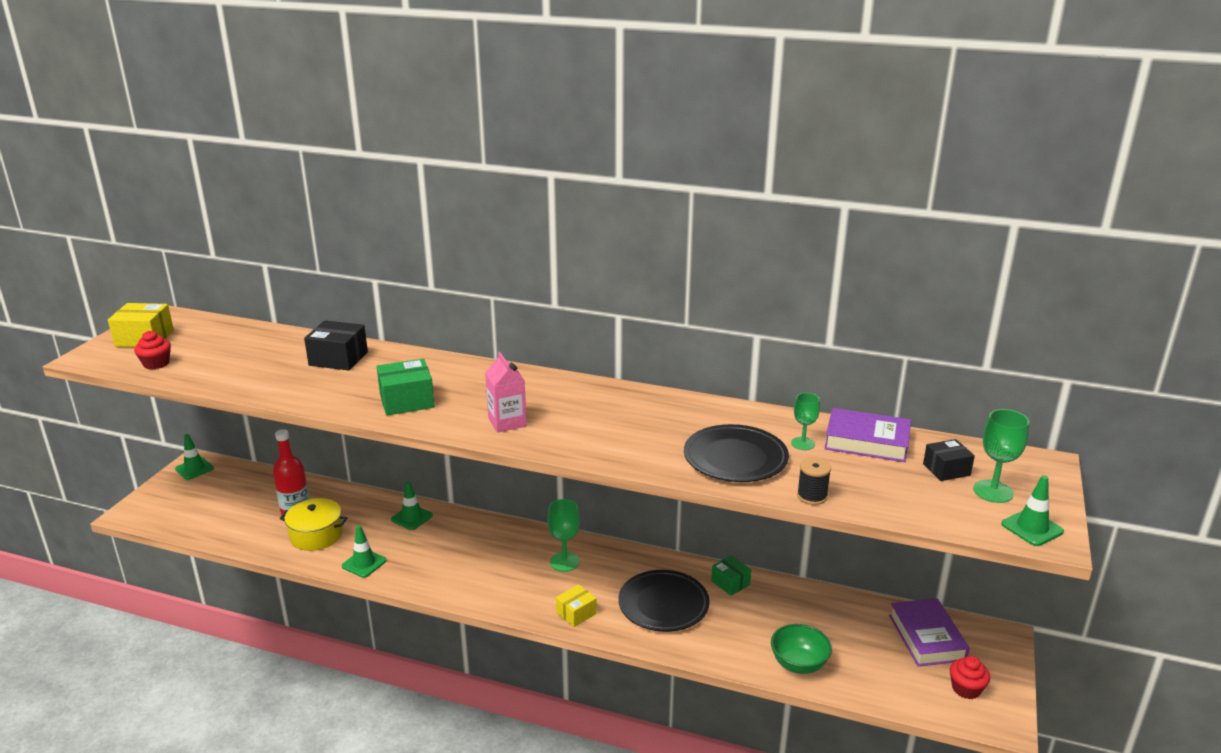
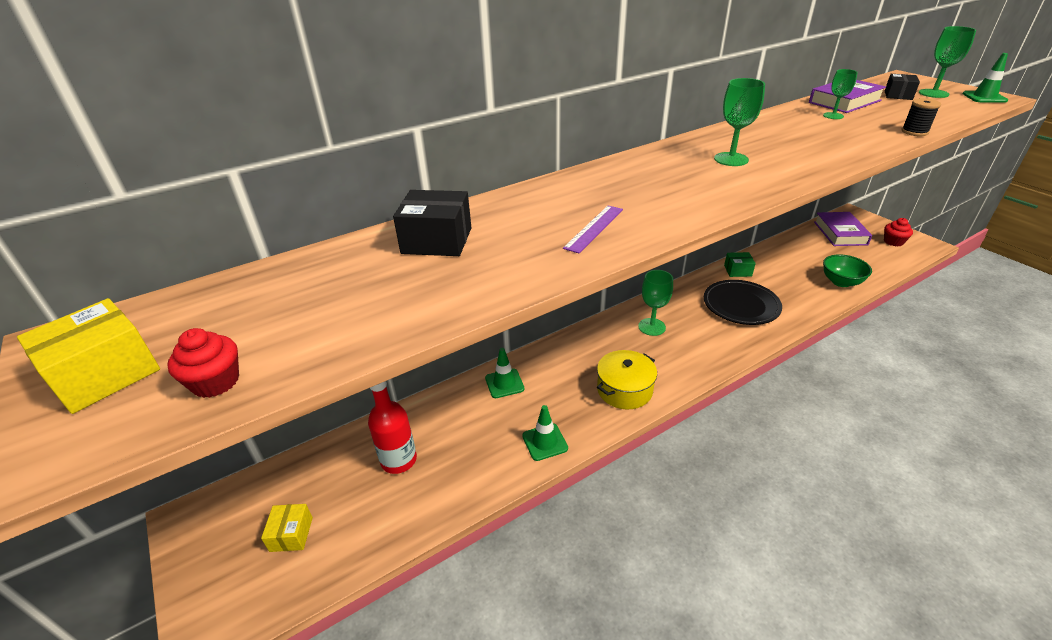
camera: 50 degrees left, 10 degrees up
green traffic cone [175,434,214,480] -> none
yellow pot [280,498,347,551] -> yellow pot moved to [597,350,657,409]
black box [304,320,368,370] -> black box turned 45 degrees clockwise [393,190,471,256]
green box [376,359,435,415] -> purple ruler [563,205,623,253]
pink carton [485,352,527,433] -> none
yellow box [556,584,597,627] -> yellow box moved to [261,504,313,552]
black plate [684,424,789,482] -> none
purple book [889,598,970,666] -> purple book turned 60 degrees clockwise [814,212,872,246]
none -> green goblet [714,78,765,166]

